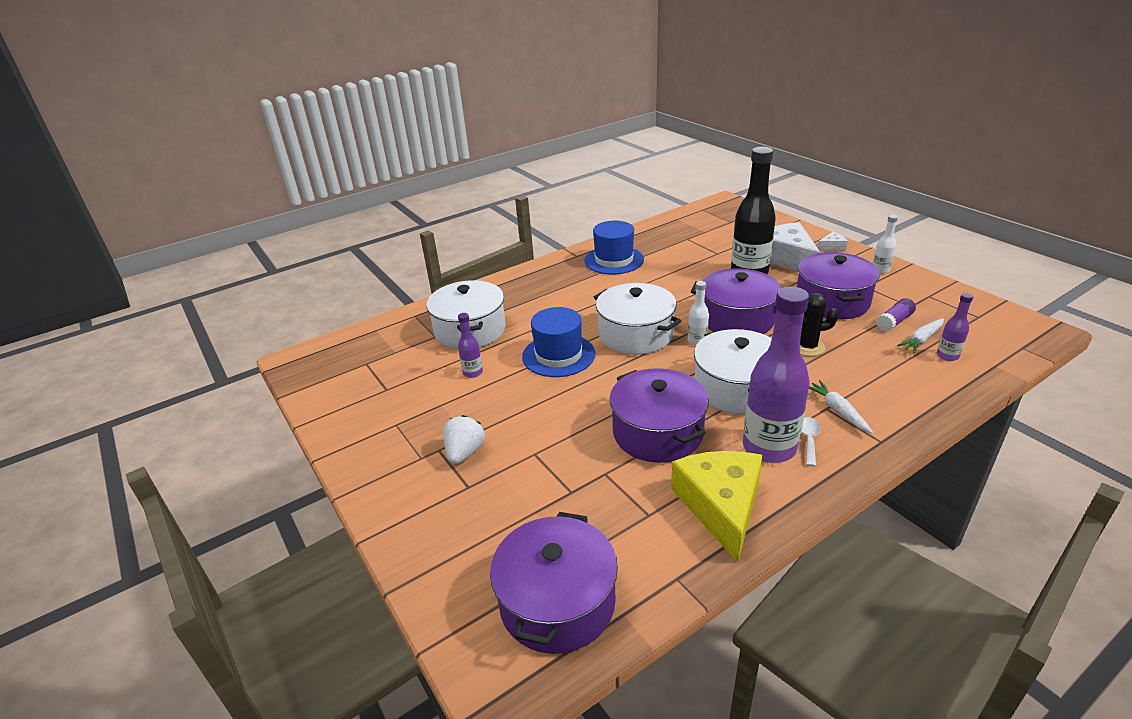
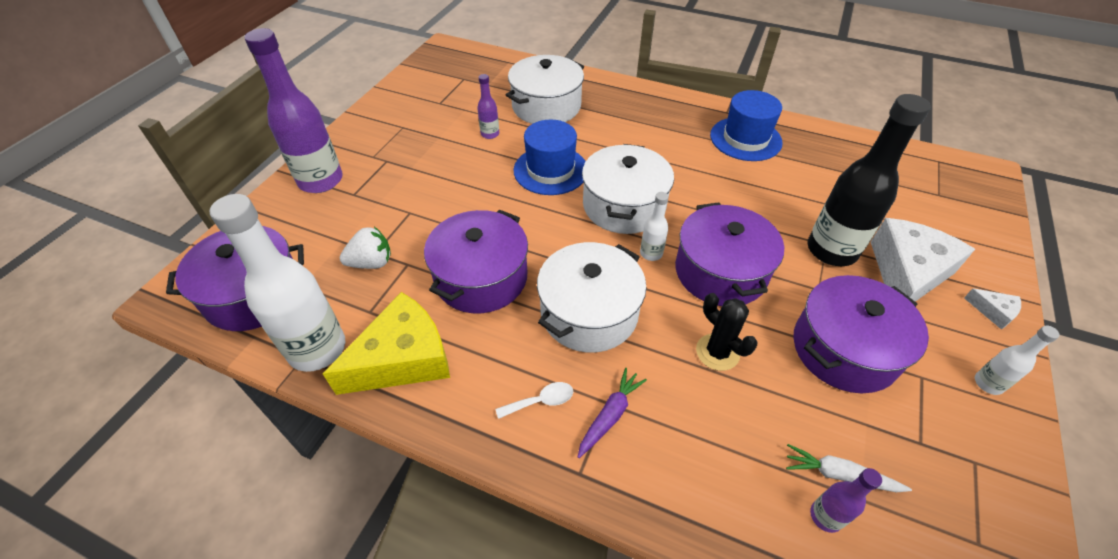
camera: 55 degrees right, 15 degrees up
white strawberry [443,415,485,464] -> white strawberry moved to [340,227,391,269]
purple bottle [743,287,810,463] -> purple bottle moved to [244,28,343,193]
white carrot [809,380,873,434] -> purple carrot [578,368,647,458]
purple glue stick [876,298,916,331] -> none
none -> white bottle [210,194,345,372]

